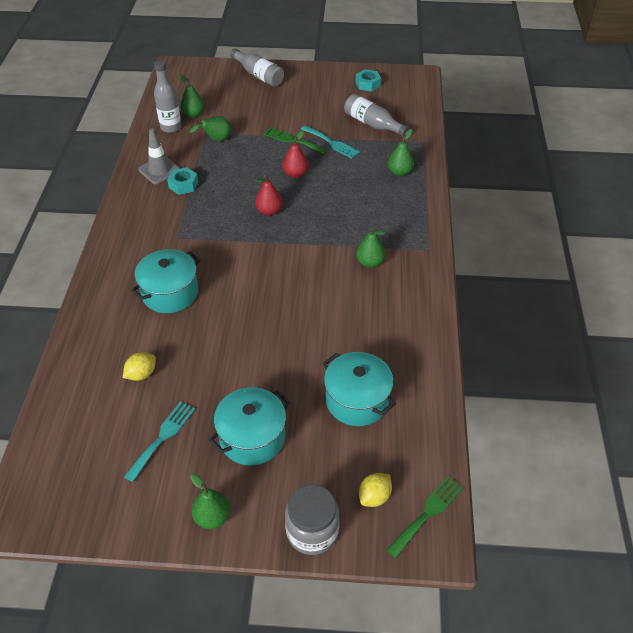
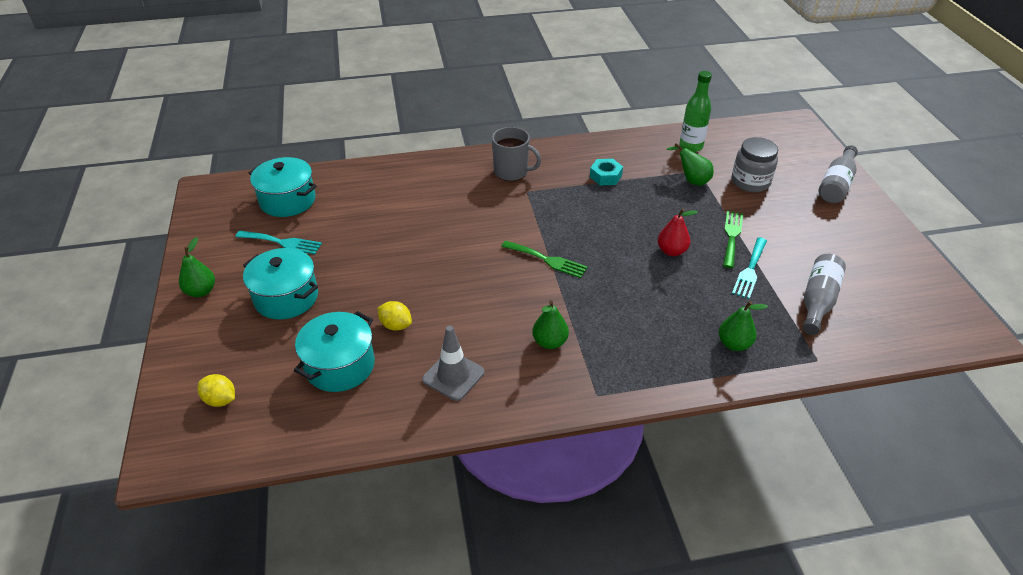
camera: 75 degrees right, 5 degrees down
yellow lemon [123,352,156,381] -> yellow lemon moved to [377,301,412,331]
turquoise pot [131,249,201,313] -> turquoise pot moved to [249,157,317,217]
grey traffic cone [138,128,180,184] -> grey traffic cone moved to [422,325,485,401]
grey bottle [154,60,182,133] -> green bottle [679,71,712,152]
green pear [178,74,204,118] -> none
red pear [255,175,282,216] -> none
grey jar [285,485,339,555] -> grey jar moved to [732,137,778,192]
turquoise nut [355,69,381,92] -> none
green fork [386,476,463,558] -> green fork moved to [501,240,588,278]
none -> grey mug [492,127,541,181]

